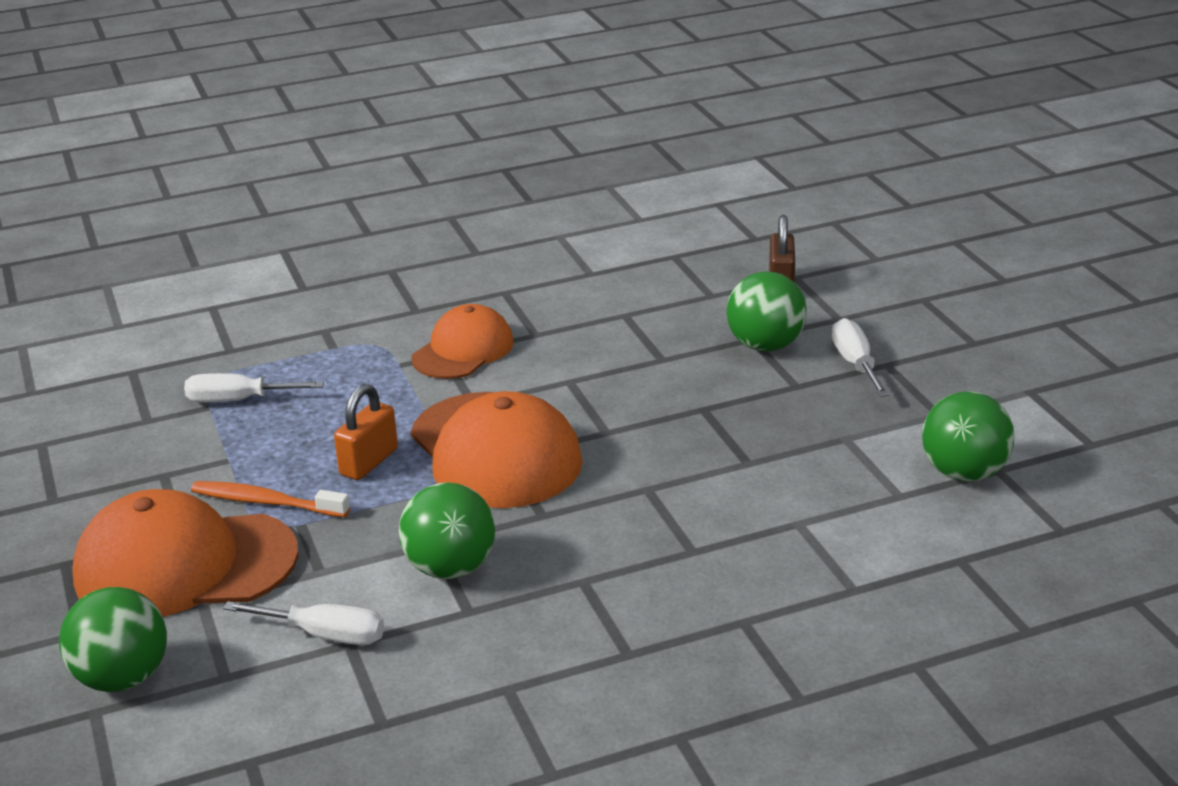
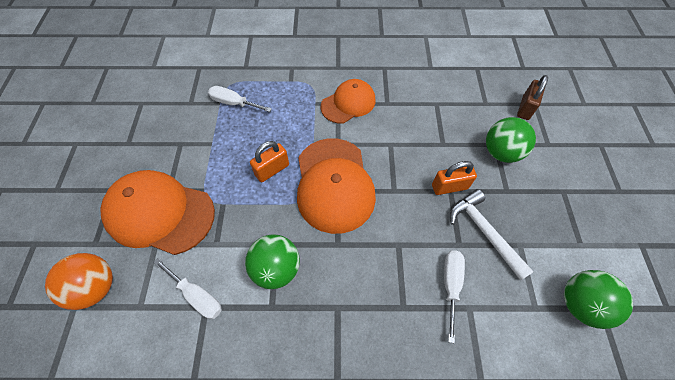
camera: 20 degrees right, 30 degrees up
green ball [59,587,167,692] -> orange ball [45,253,113,310]
orange toothbrush [191,481,350,517] -> none
white screwdriver [832,318,889,397] -> white screwdriver moved to [444,251,465,343]
none -> orange padlock [432,161,477,195]
none -> white hammer [450,189,534,280]

